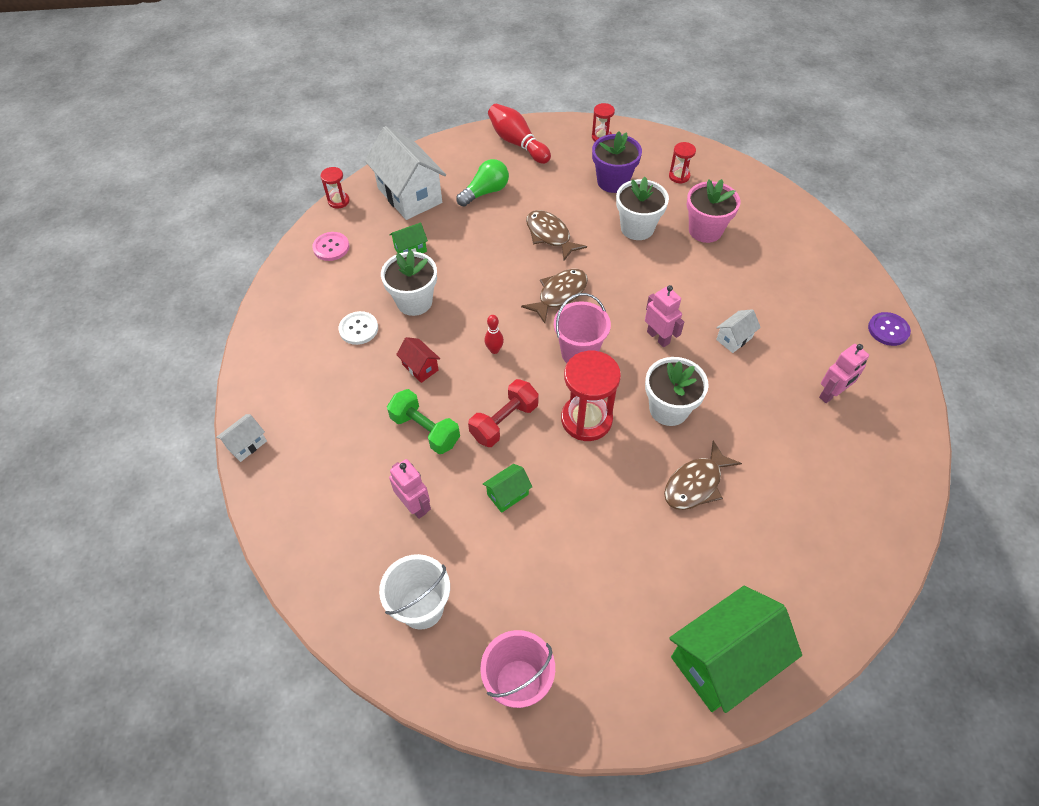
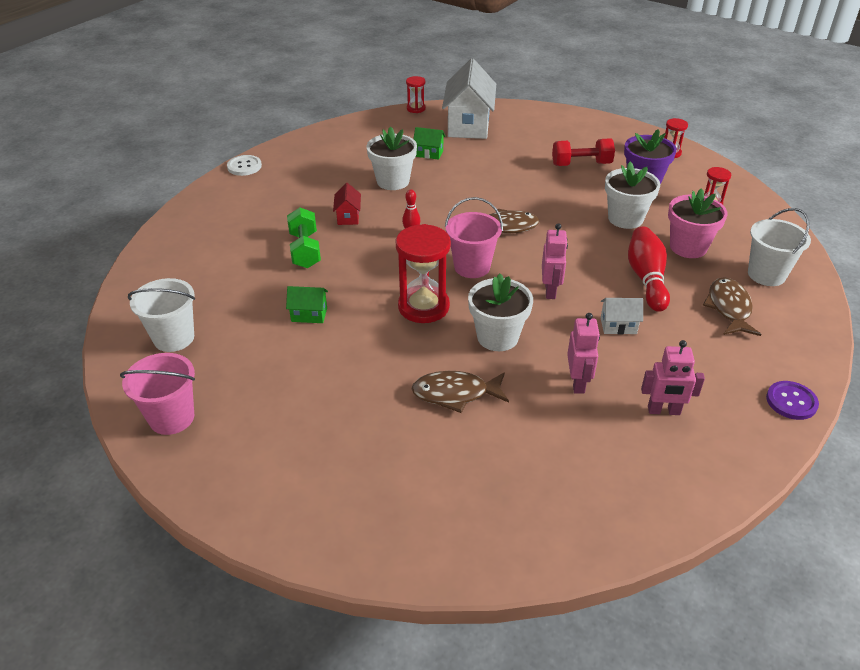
camera: 40 degrees right, 15 degrees down
white house [216,414,267,462] -> none
pink button [312,232,349,261] -> none
white button [339,311,378,345] -> white button moved to [227,155,262,176]
pink robot [389,459,431,519] -> pink robot moved to [567,313,600,394]
green light bulb [456,159,509,207] -> none
red dumbbell [468,379,539,447] -> red dumbbell moved to [552,138,615,166]
red bowling pin [488,104,551,164] -> red bowling pin moved to [628,226,670,312]
brown fish [526,210,587,260] -> brown fish moved to [703,277,761,336]
green house [669,586,802,713] -> none
none -> white bucket [748,208,811,286]

